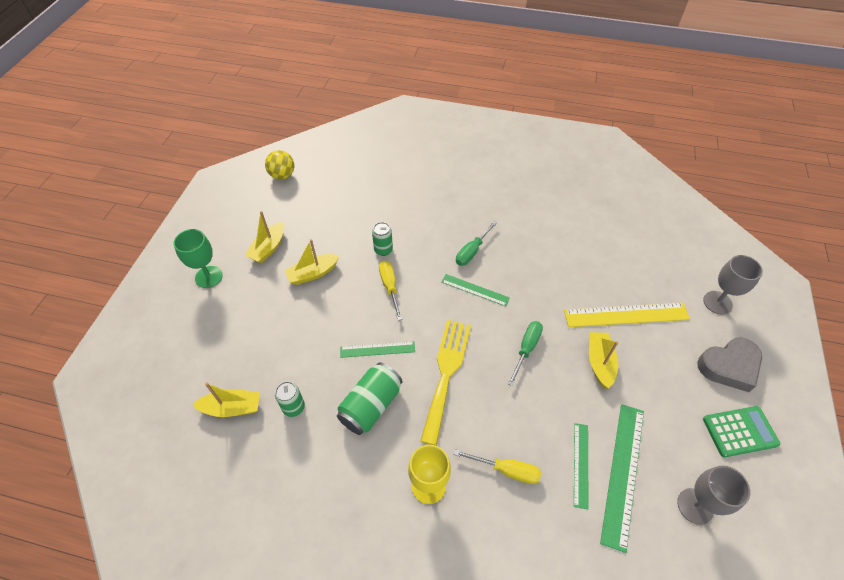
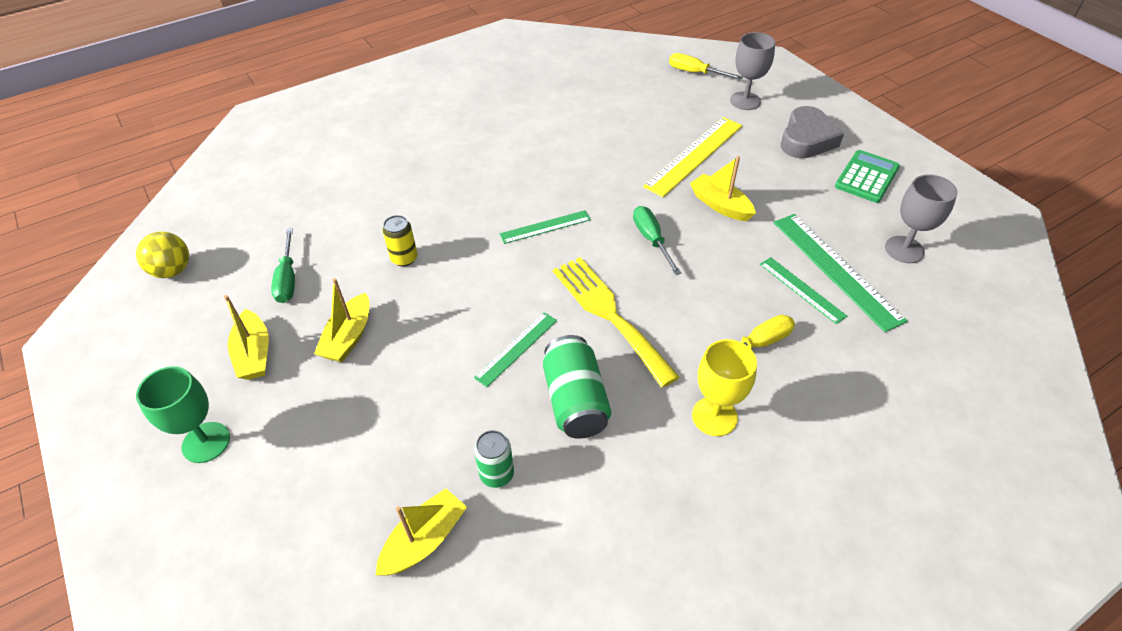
camera: 45 degrees left, 5 degrees down
green can [372,222,393,256] -> yellow can [382,215,418,266]
yellow screwdriver [379,261,402,320] -> yellow screwdriver moved to [669,53,743,80]
green screwdriver [456,220,498,266] -> green screwdriver moved to [271,228,295,303]

